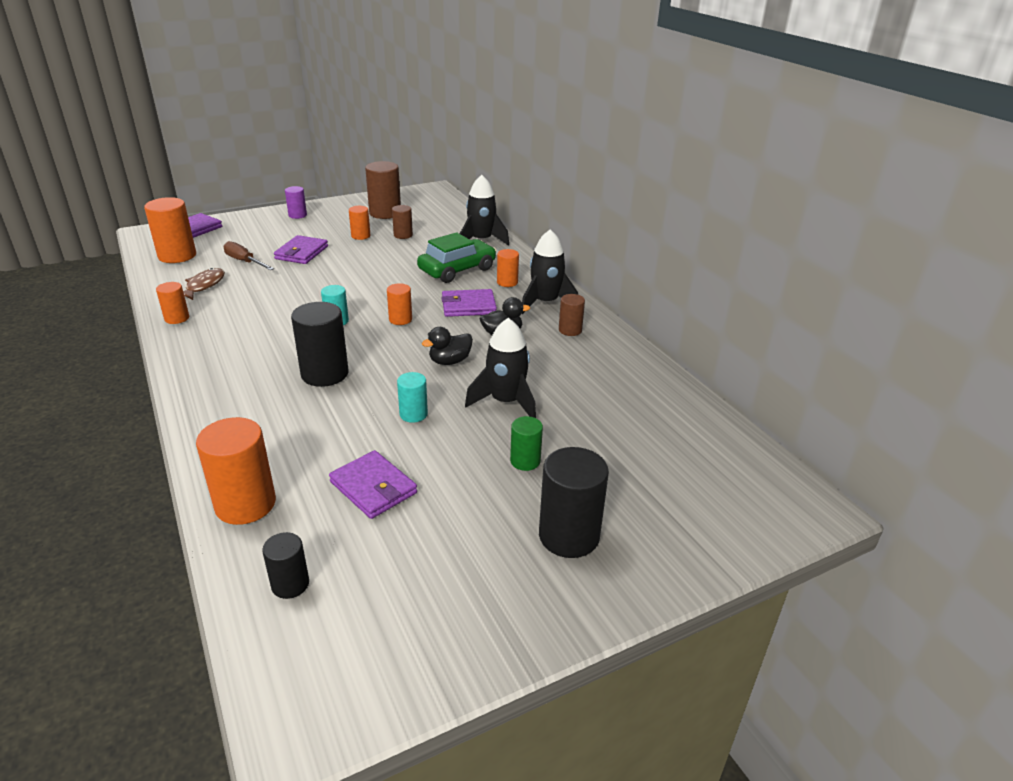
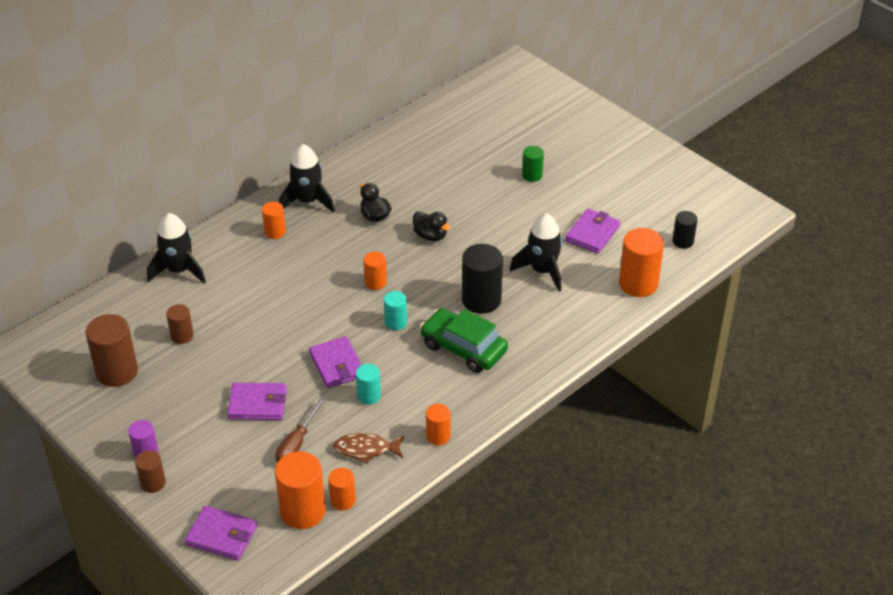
camera: 105 degrees left, 10 degrees up
orange cylinder [349,206,370,240] -> orange cylinder moved to [328,468,356,511]
turquoise cylinder [397,372,428,423] -> turquoise cylinder moved to [356,364,381,405]
green car [417,232,496,283] -> green car moved to [420,308,508,373]
purple wallet [441,289,497,317] -> purple wallet moved to [309,336,362,388]
black rocket [465,318,536,418] -> black rocket moved to [510,213,563,292]
black cylinder [539,447,609,558] -> none
brown cylinder [559,294,585,336] -> brown cylinder moved to [135,450,166,493]

